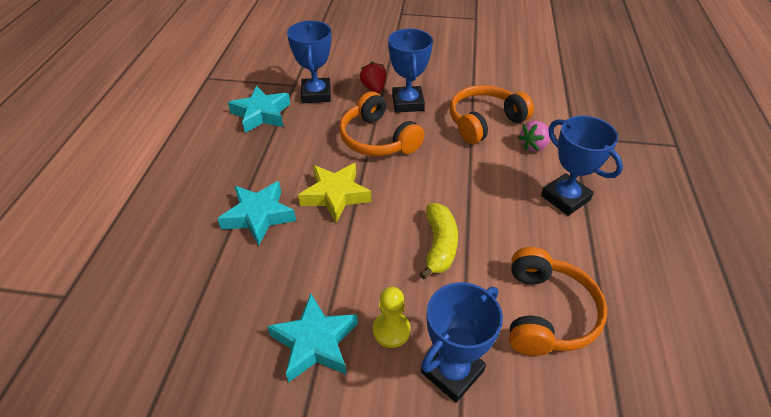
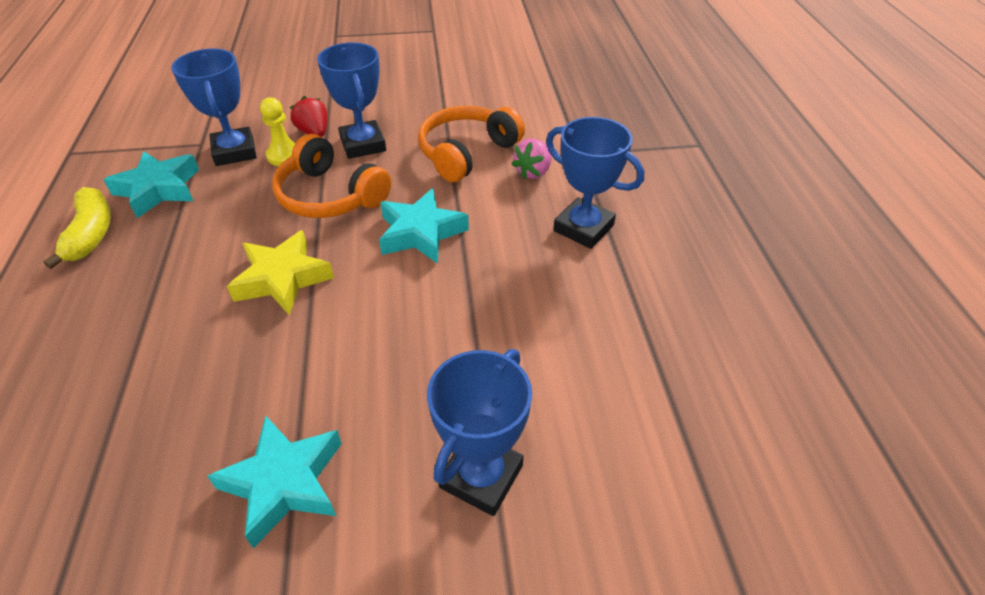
camera: 15 degrees left, 0 degrees up
turquoise star [218,181,296,246] -> turquoise star moved to [379,188,469,264]
yellow pawn [373,287,410,348] -> yellow pawn moved to [260,97,295,166]
yellow banana [419,203,458,280] -> yellow banana moved to [43,187,111,269]
orange headphones [509,247,607,356] -> none

